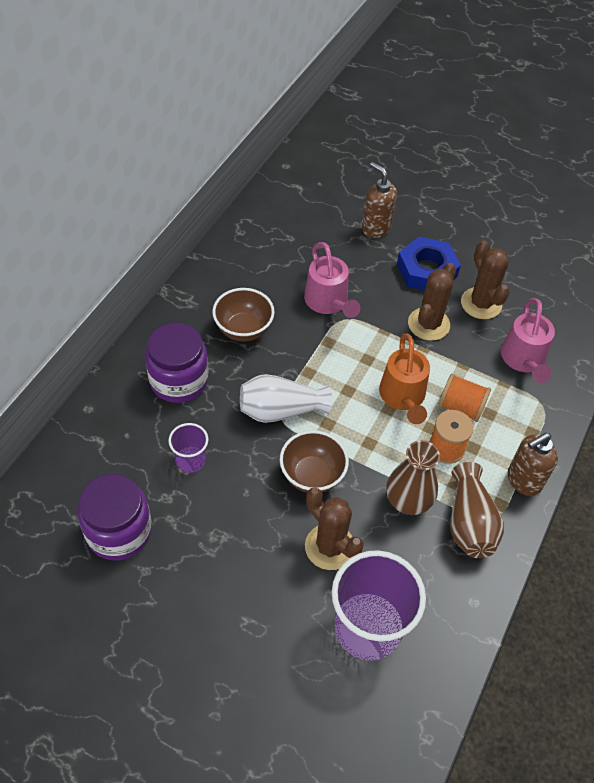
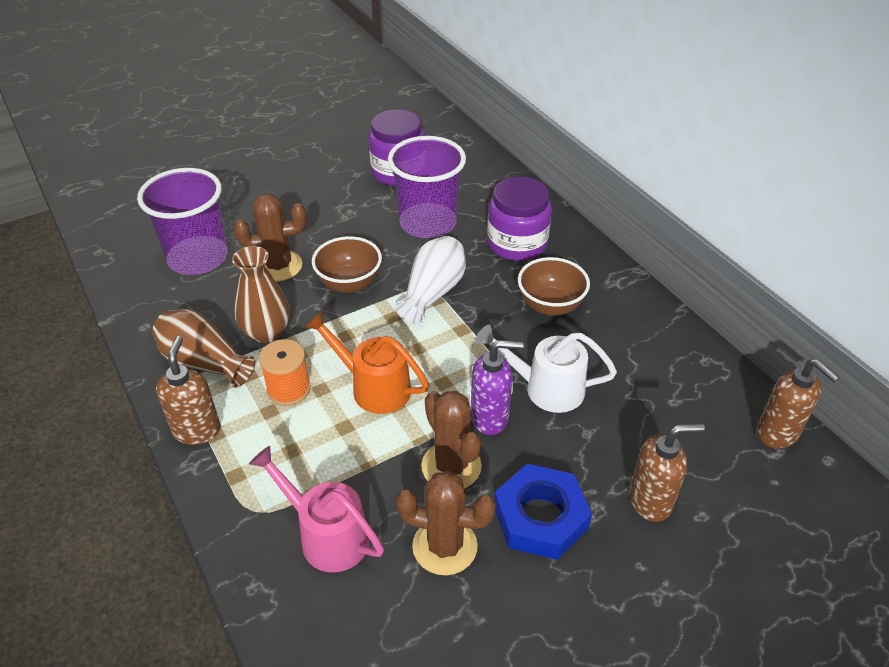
camera: 125 degrees right, 10 degrees down
purple cup [168,423,208,473] -> purple cup [388,136,466,238], size x2.03
pink watering can [304,242,360,318] -> white watering can [475,324,617,413]
orange spool [438,374,491,422] -> none
none -> purple soap dispenser [471,340,524,435]
none -> brown soap dispenser [757,359,840,449]

